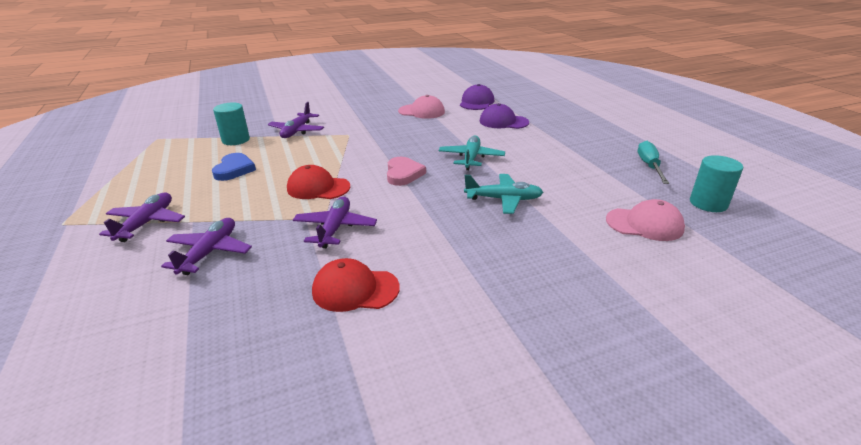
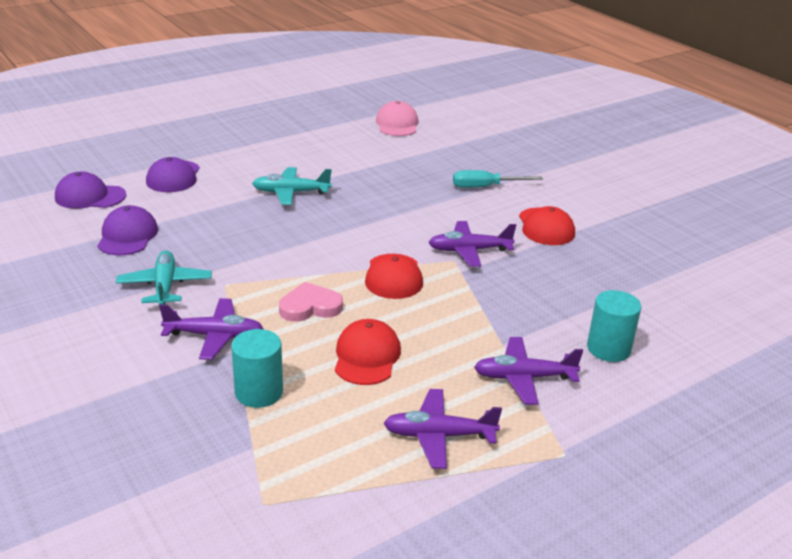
camera: 105 degrees left, 0 degrees up
purple plane [161,218,252,275] -> purple plane moved to [384,389,502,469]
blue heart [212,153,256,181] -> red cap [335,319,401,385]
pink heart [387,157,426,186] -> pink heart moved to [279,282,343,322]
pink cap [398,95,445,119] -> purple cap [97,205,158,256]
turquoise plane [464,174,543,214] -> turquoise plane moved to [116,250,212,305]
turquoise screwdriver [638,141,669,184] -> turquoise screwdriver moved to [453,170,543,188]
turquoise cylinder [690,155,743,212] -> turquoise cylinder moved to [587,290,642,362]

